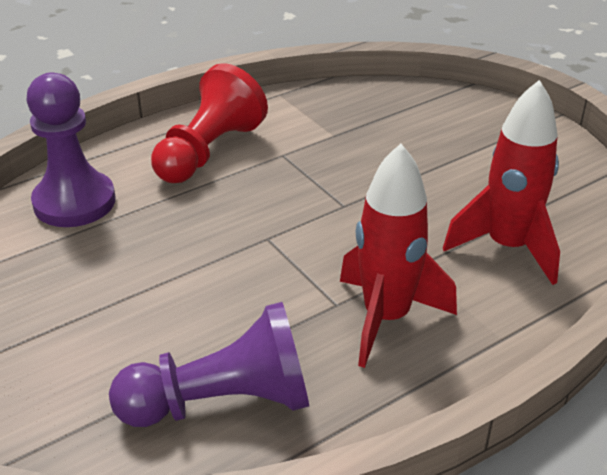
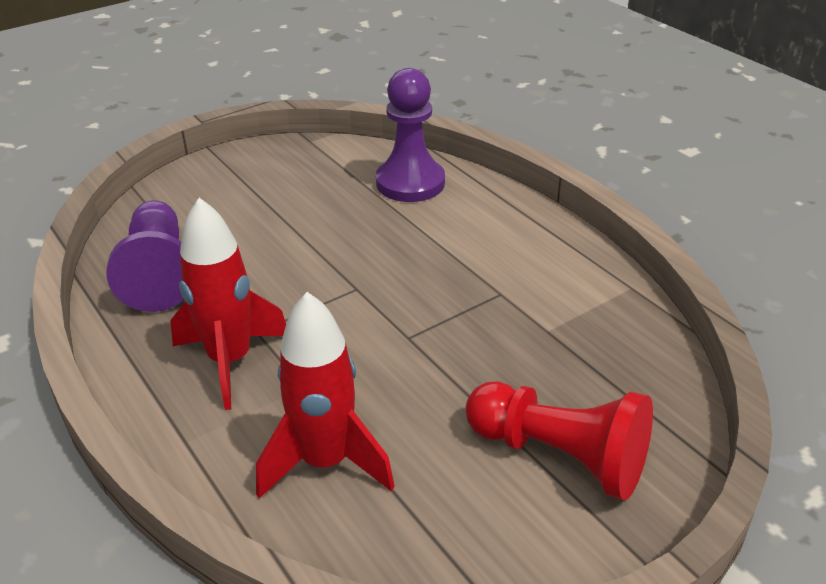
camera: 90 degrees right, 0 degrees up
red pawn [151,63,268,183] -> red pawn moved to [466,381,653,501]

